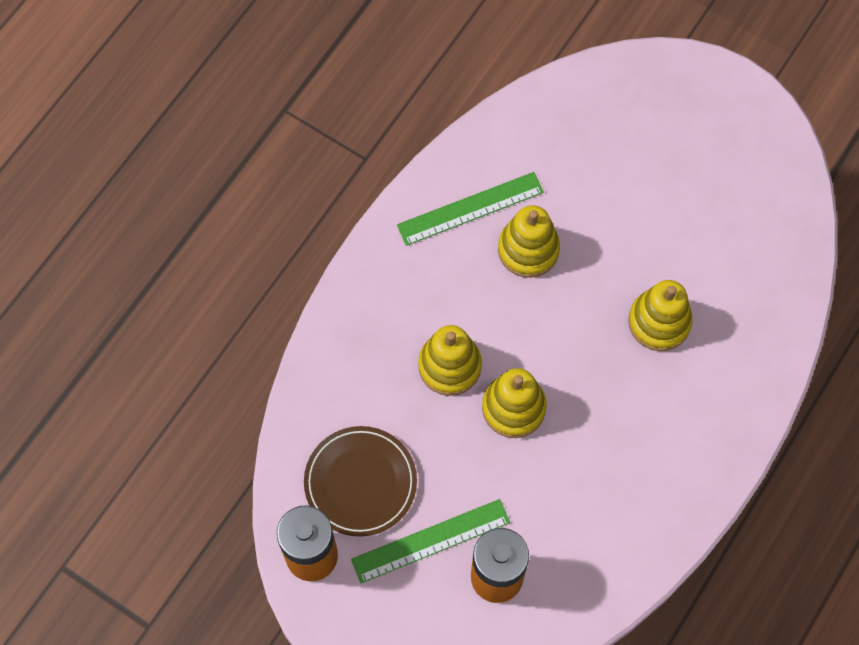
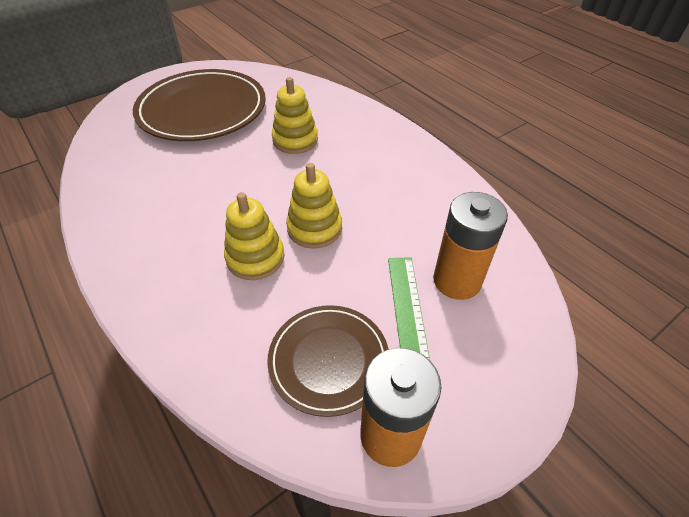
camera: 70 degrees left, 20 degrees down
green ruler [397,172,544,246] -> none
yellow stacking toy [498,205,560,278] -> none
none -> brown plate [133,69,266,141]

